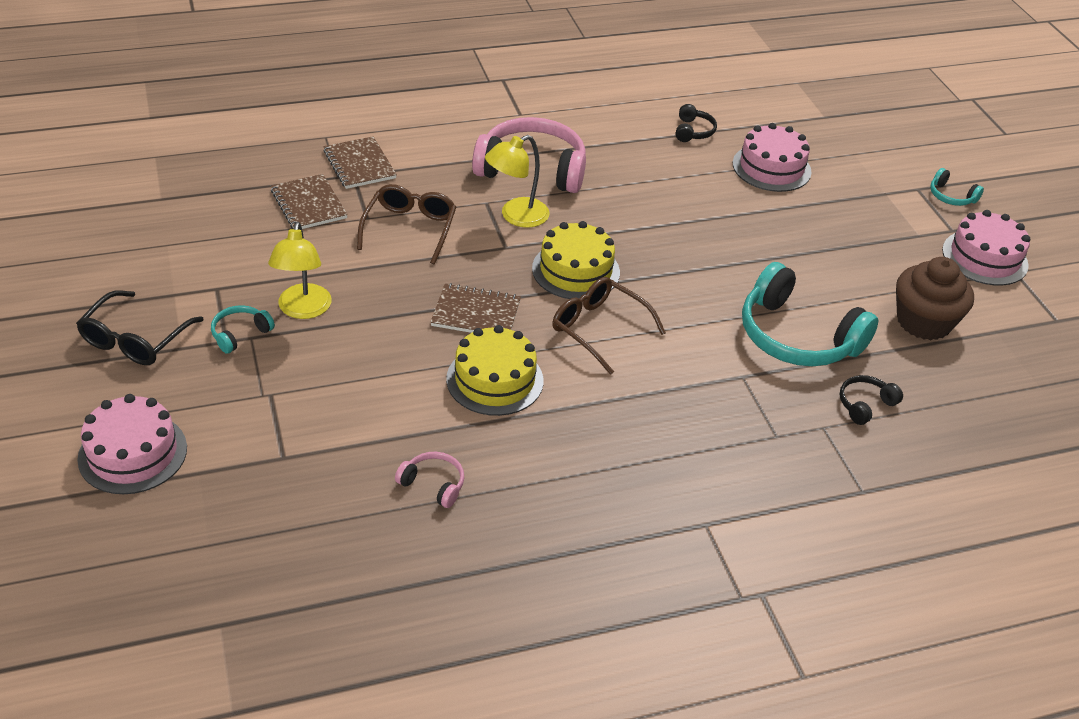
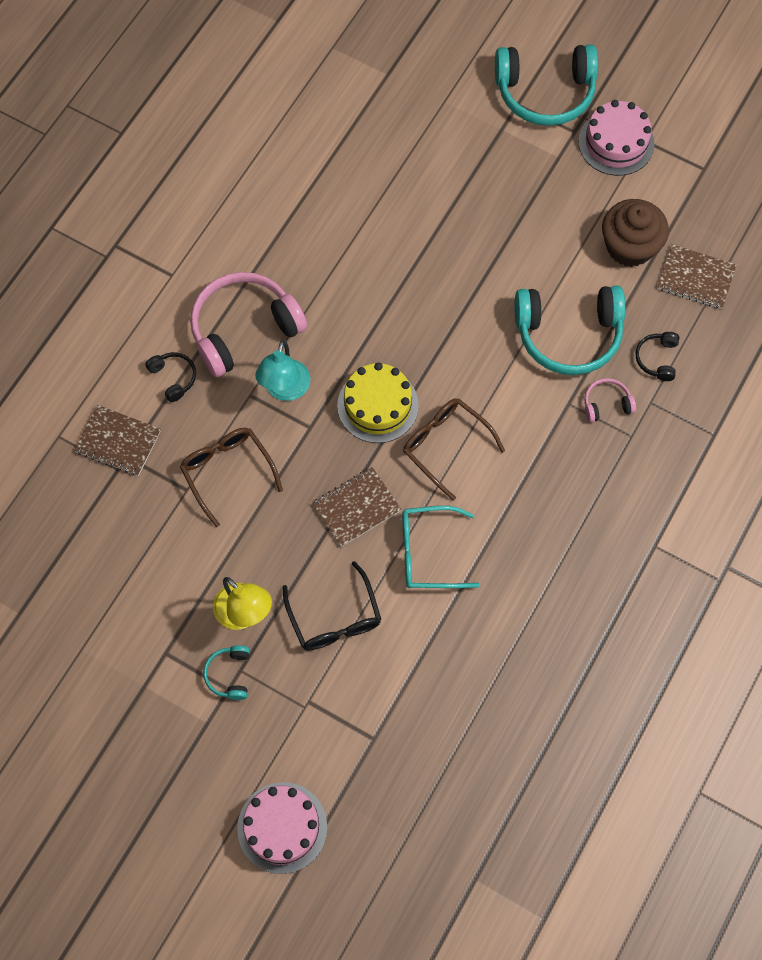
camera: 40 degrees left, 25 degrees up
black glasses [76,290,204,365] -> black glasses moved to [282,561,381,651]
brown notebook [271,174,348,229] -> brown notebook moved to [657,244,737,309]
pink headphones [395,452,465,508] -> pink headphones moved to [584,378,636,422]
yellow cake [446,325,544,416] -> turquoise glasses [402,506,479,588]
yellow lamp [485,135,549,228] -> turquoise lamp [255,340,311,401]
brown glasses [552,277,666,375] -> brown glasses turned 45 degrees clockwise [403,398,505,501]
black headphones [676,104,717,142] -> black headphones moved to [145,352,196,402]
pink cake [733,123,812,192] -> none
turquoise headphones [930,168,984,206] -> turquoise headphones [495,45,598,126], size x2.23

